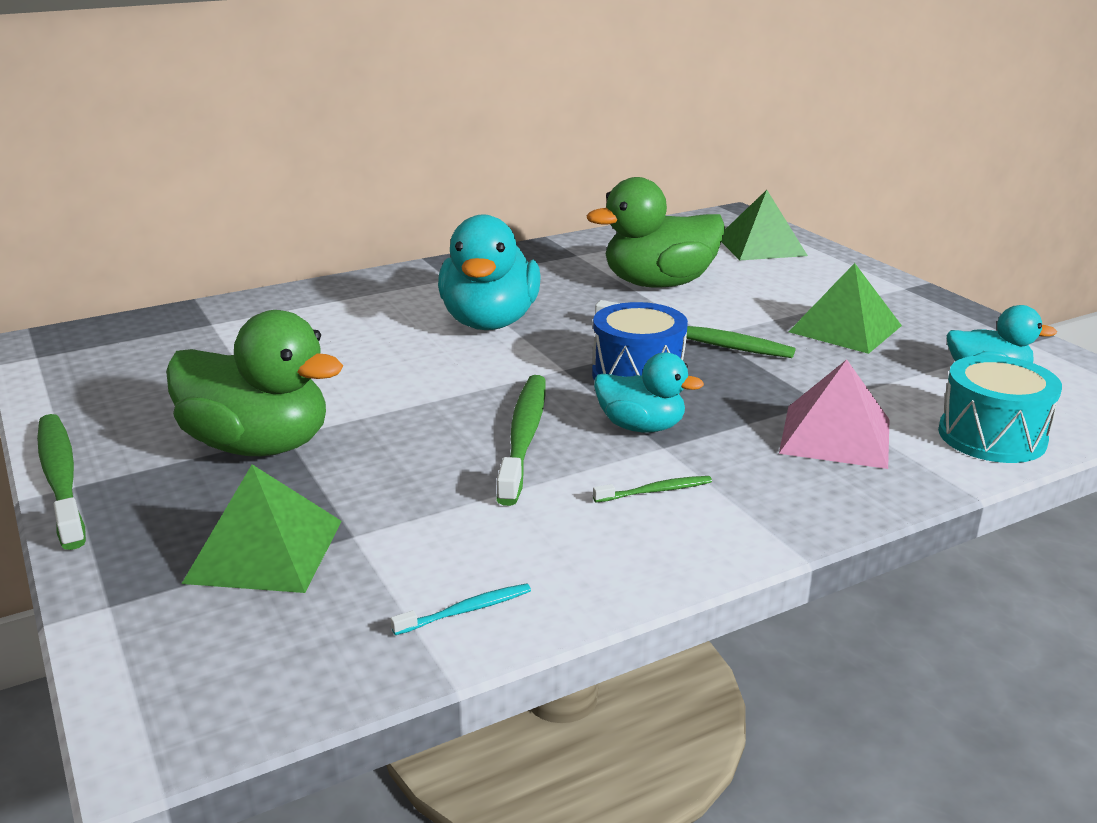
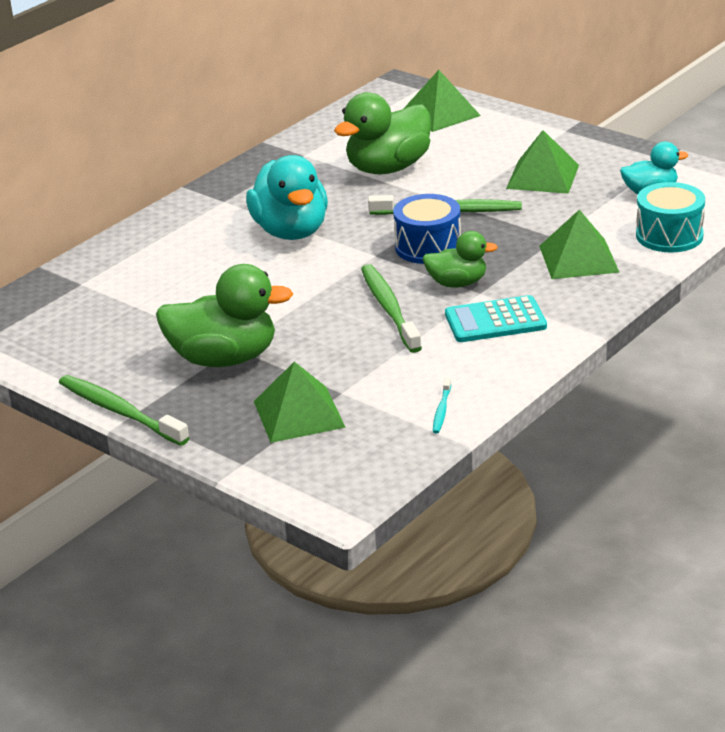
camera: 20 degrees left, 5 degrees up
turquoise toothbrush [390,583,531,635] -> turquoise toothbrush turned 150 degrees clockwise [433,378,451,434]
green toothbrush [593,476,712,503] -> turquoise calculator [445,295,547,342]
turquoise duck [594,352,704,433] -> green duck [422,231,498,287]
pink pyramid [779,359,890,469] -> green pyramid [539,210,620,279]

